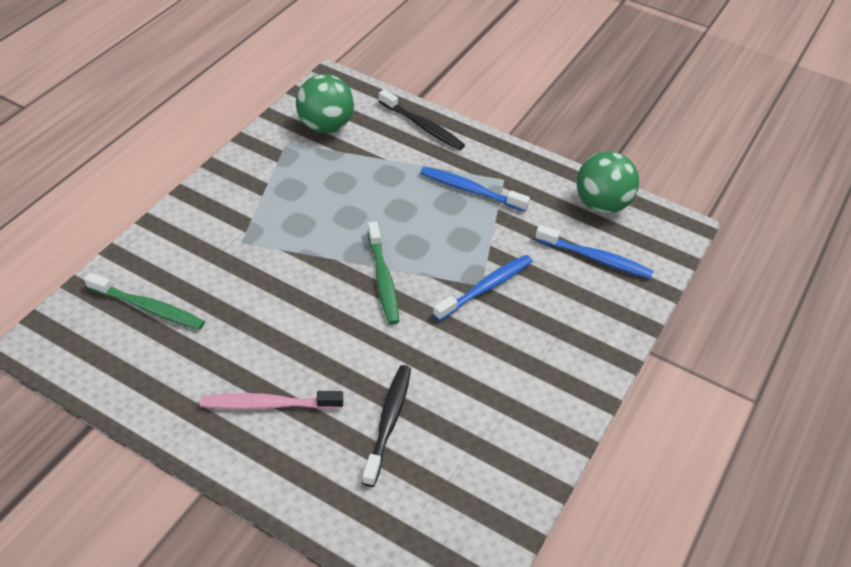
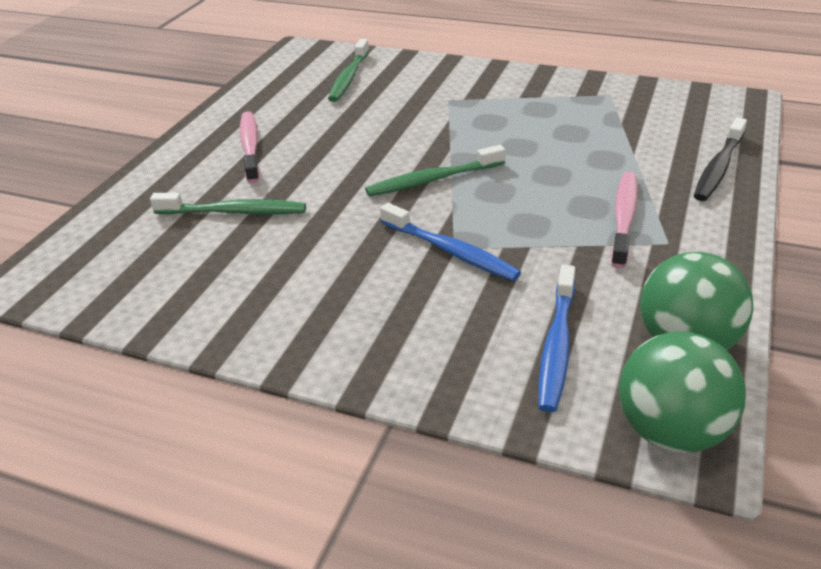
camera: 85 degrees right, 10 degrees down
green ball [296,74,354,133] -> green ball moved to [619,331,746,453]
black toothbrush [362,365,411,487] -> green toothbrush [150,193,306,214]
blue toothbrush [420,167,530,212] -> pink toothbrush [611,172,638,269]

